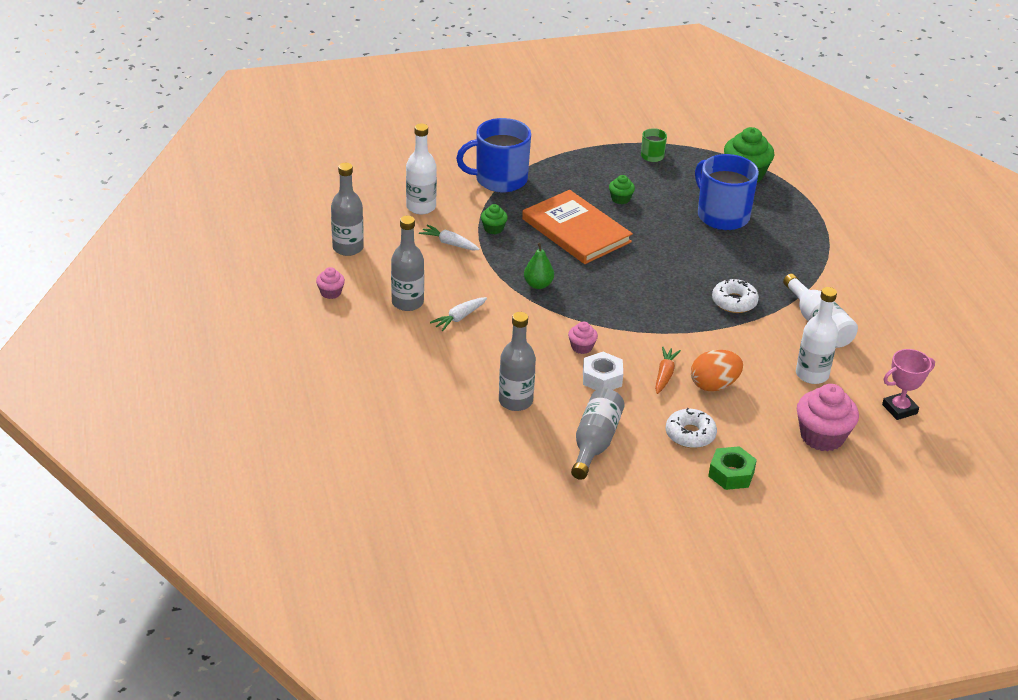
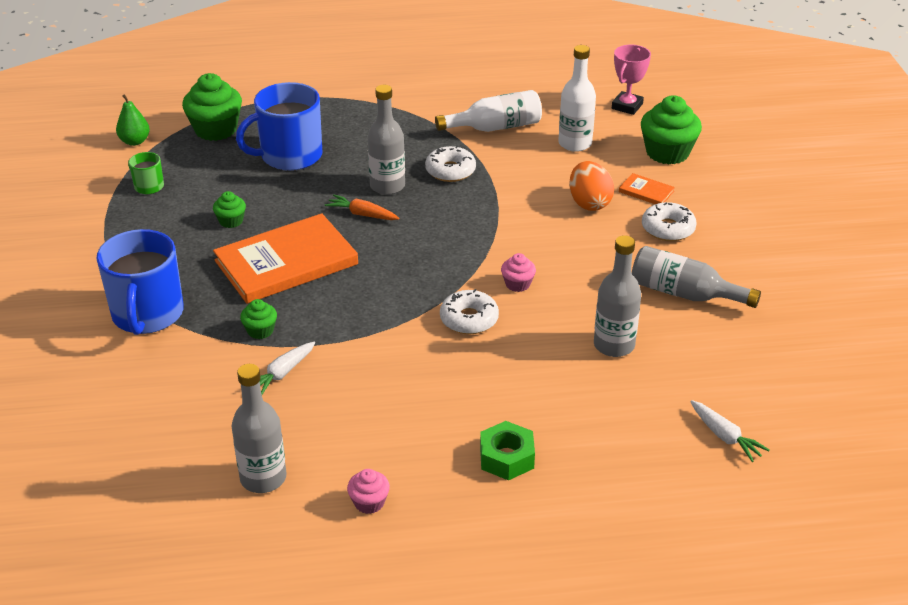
camera: 80 degrees left, 0 degrees up
grey bottle [391,216,424,311] -> grey bottle moved to [367,85,405,195]
white bottle [406,124,437,214] -> none
white carrot [430,297,487,331] -> white carrot moved to [690,400,770,462]
green pear [524,242,554,289] -> green pear moved to [116,94,150,146]
white nut [583,352,623,390] -> none
orange carrot [655,347,681,394] -> orange carrot moved to [325,195,399,220]
green nut [708,446,757,490] -> green nut moved to [480,421,535,480]
pink cupcake [797,384,859,451] -> green cupcake [641,95,702,164]
pink trophy [882,349,935,420] -> pink trophy turned 45 degrees clockwise [612,45,651,115]
none -> white donut [440,289,499,334]
none -> orange book [619,173,675,204]

